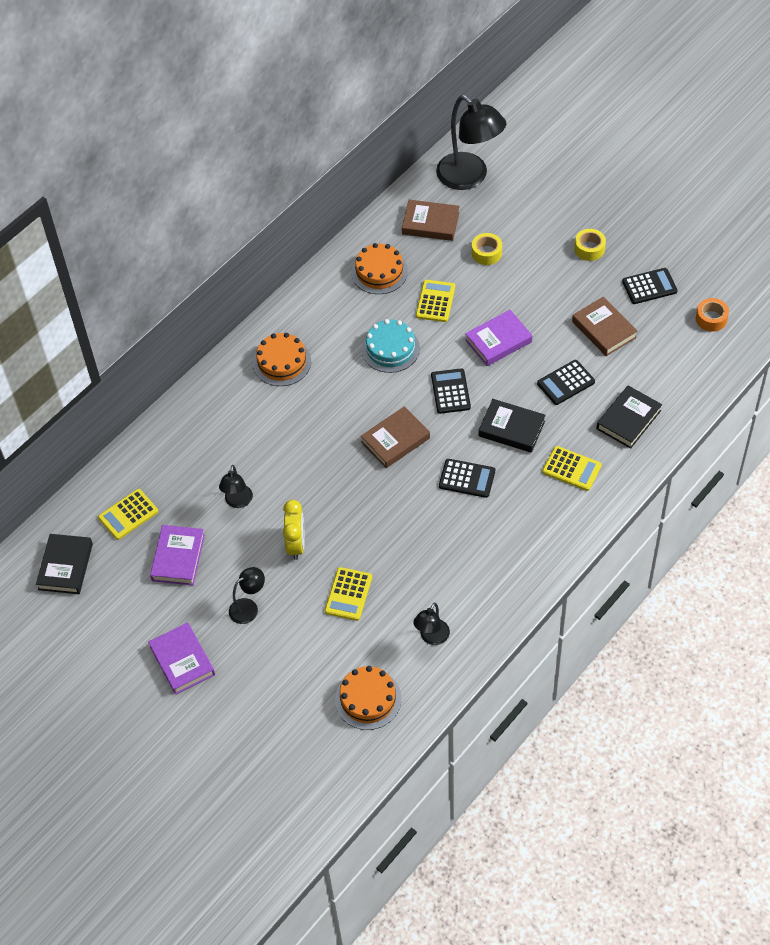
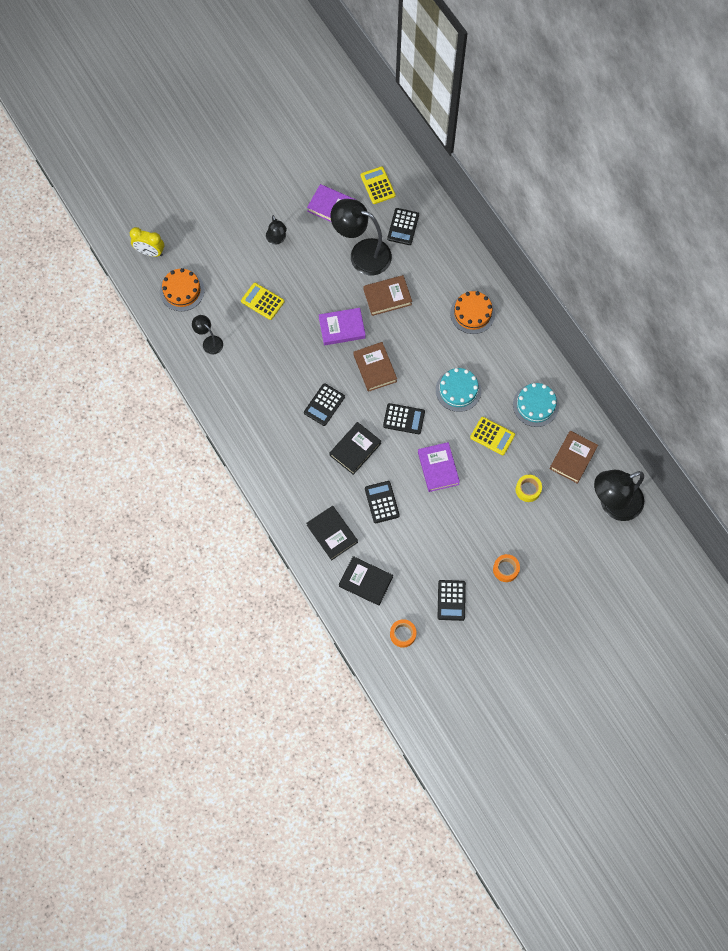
camera: 105 degrees right, 15 degrees up
black book [36,534,93,594] -> black book moved to [339,556,393,606]
purple book [148,622,215,695] -> purple book moved to [319,308,366,345]
black lamp [219,465,253,508] -> black lamp [330,199,392,275], size x2.05
yellow clock [283,500,305,560] -> yellow clock moved to [130,227,164,257]
orange cake [351,243,408,294] -> turquoise cake [513,383,559,427]
yellow calculator [542,446,602,491] -> none
brown book [572,297,638,356] -> brown book moved to [363,275,412,316]
yellow tape [574,229,606,261] -> orange tape [493,554,520,582]
none -> black calculator [387,208,419,245]

